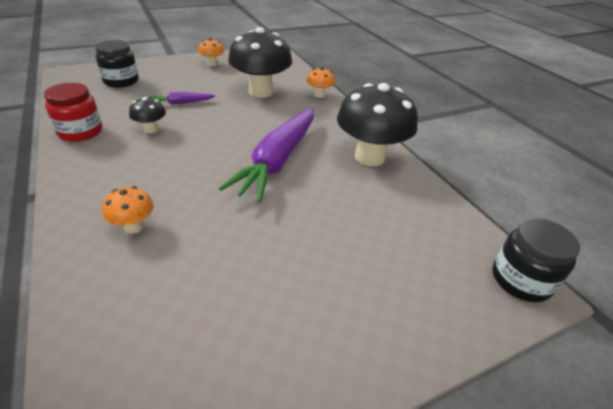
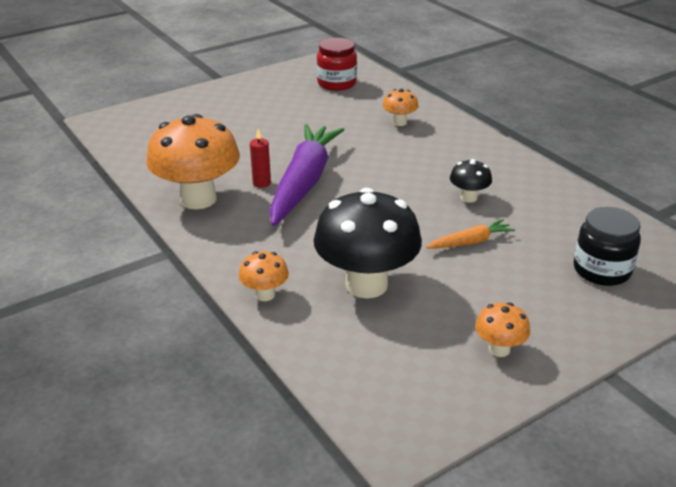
camera: 175 degrees right, 5 degrees down
red jar [44,83,102,142] -> red jar moved to [317,38,357,91]
purple carrot [149,92,215,105] -> orange carrot [426,219,515,248]
black mushroom [337,83,418,166] -> orange mushroom [146,114,240,209]
black jar [493,218,580,302] -> none
none -> red candle [250,129,271,188]

